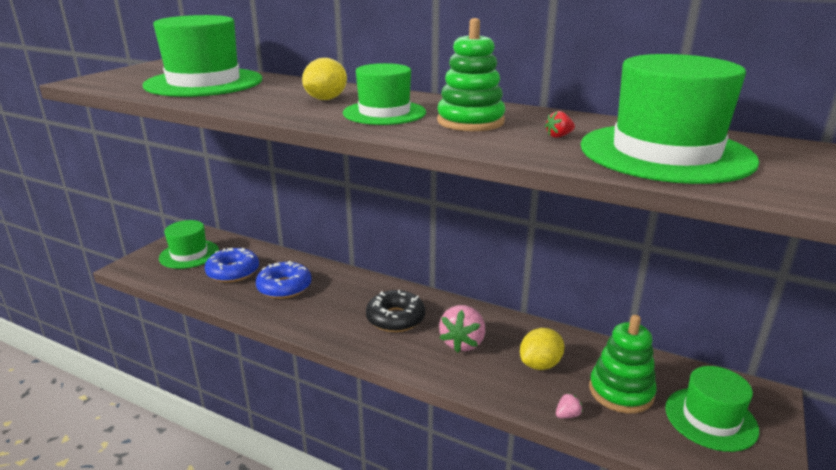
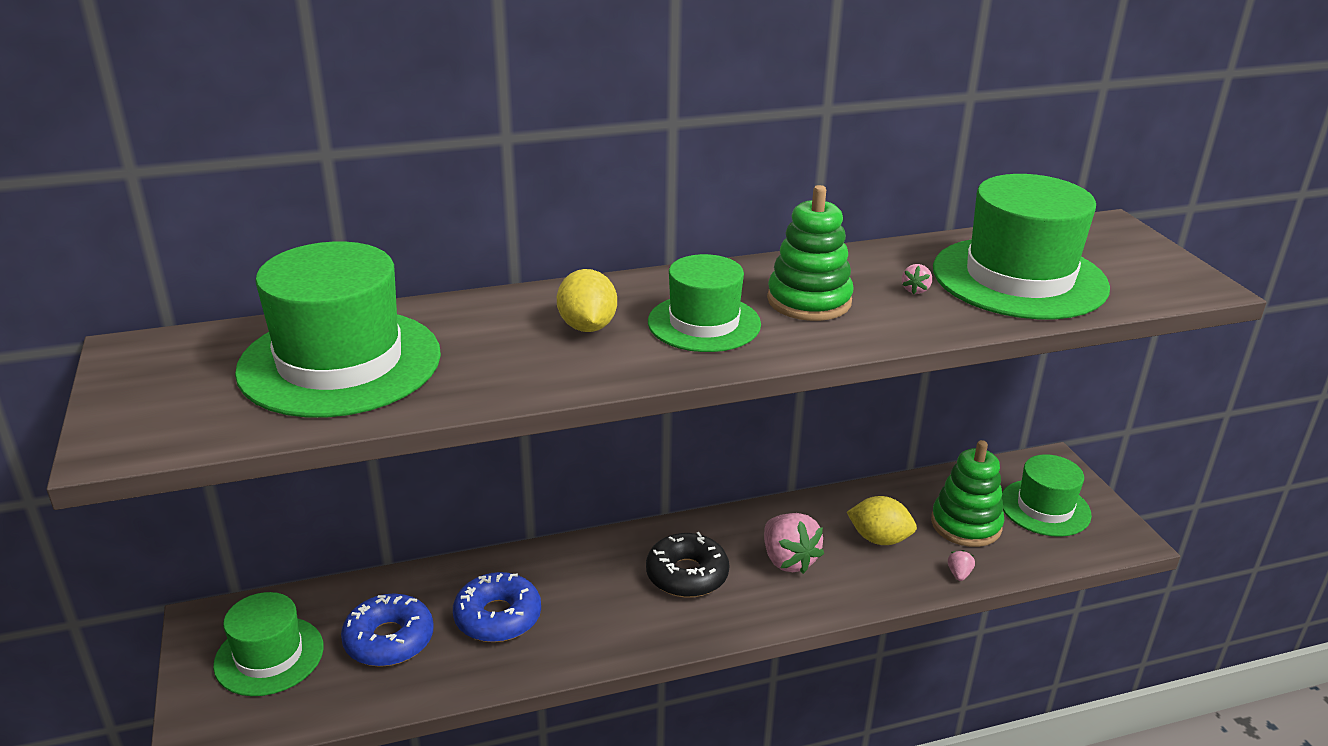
camera: 45 degrees left, 5 degrees up
yellow lemon [520,328,564,370] -> yellow lemon turned 75 degrees counterclockwise [847,496,917,545]
red strawberry [545,111,575,138] -> pink strawberry [902,264,932,294]

